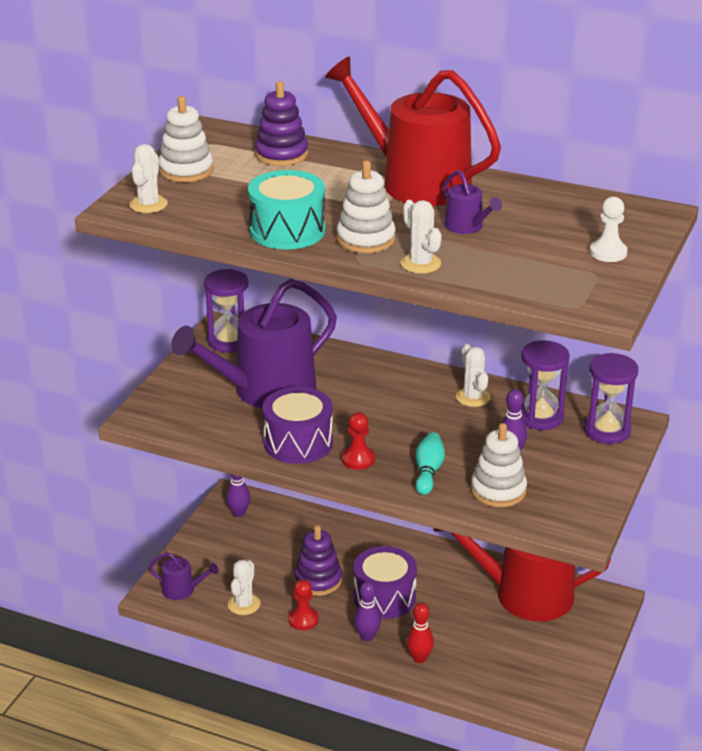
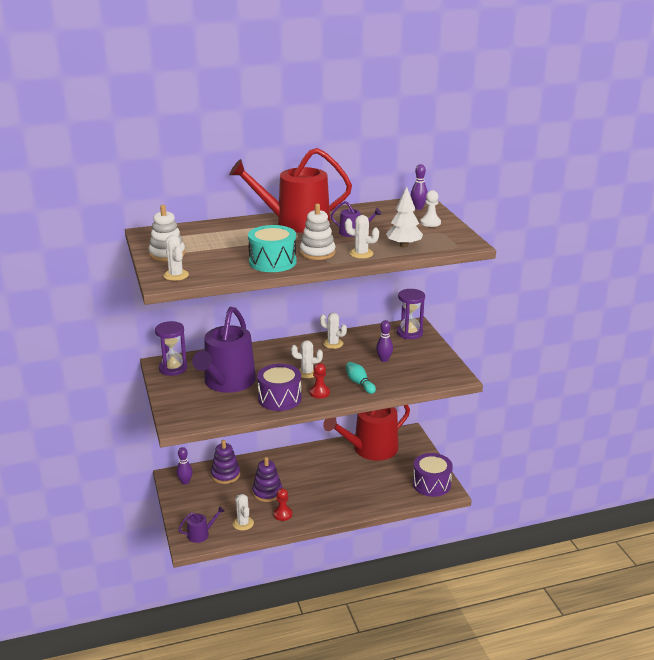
camera: 40 degrees left, 5 degrees down
purple stacking toy [255,81,308,166] -> purple stacking toy moved to [211,440,240,484]
purple drum [354,546,417,619] -> purple drum moved to [413,453,453,497]
purple bowling pin [354,581,381,641] -> purple bowling pin moved to [411,164,428,210]
red bowling pin [406,603,434,663] -> none
white stacking toy [471,423,527,507] -> none
purple hourglass [521,340,570,430] -> none
none -> white cactus [291,340,323,378]
none -> white tree [386,187,423,248]

